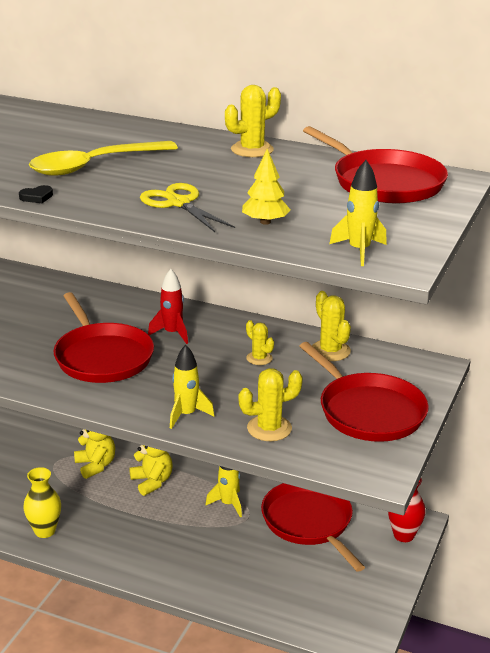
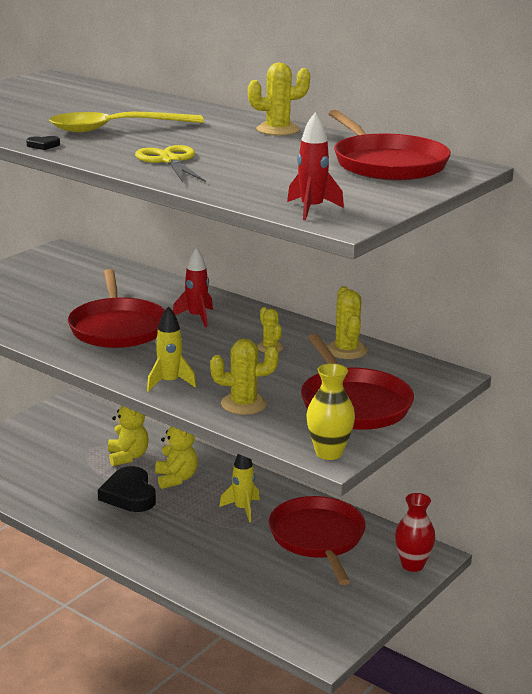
camera: 15 degrees right, 5 degrees down
yellow vase [23,467,61,538] -> yellow vase moved to [307,363,355,460]
yellow tree [242,149,290,225] -> none
yellow rocket [329,160,387,266] -> red rocket [287,112,344,221]
none -> black heart [98,466,156,512]

